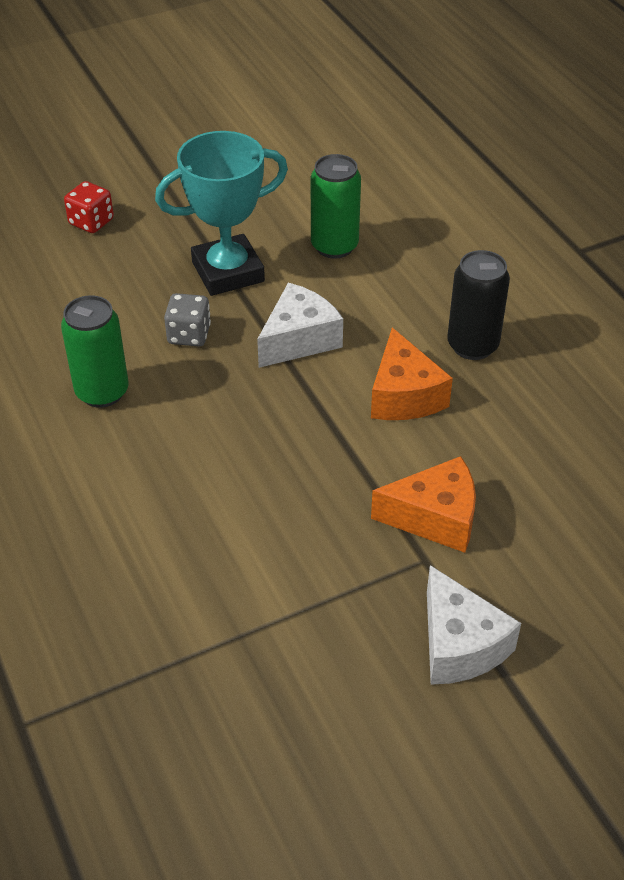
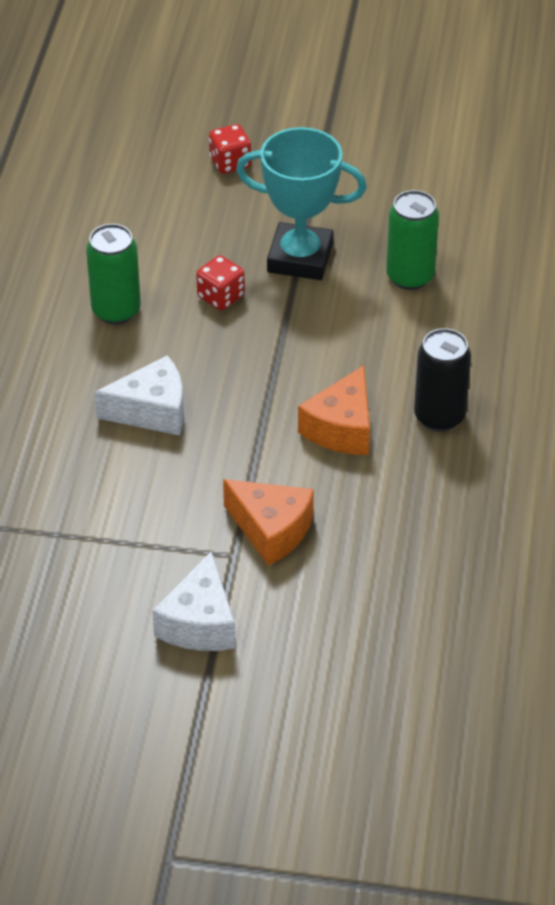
camera: 35 degrees right, 0 degrees up
grey dice [164,293,211,347] -> red dice [196,255,245,311]
white cheese [257,283,343,368] -> white cheese moved to [94,355,184,436]

